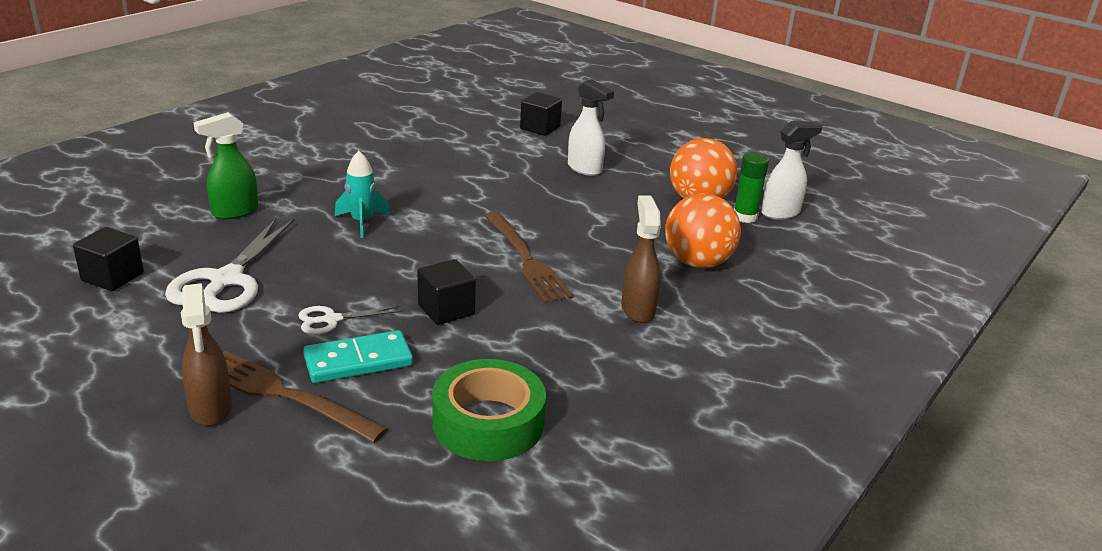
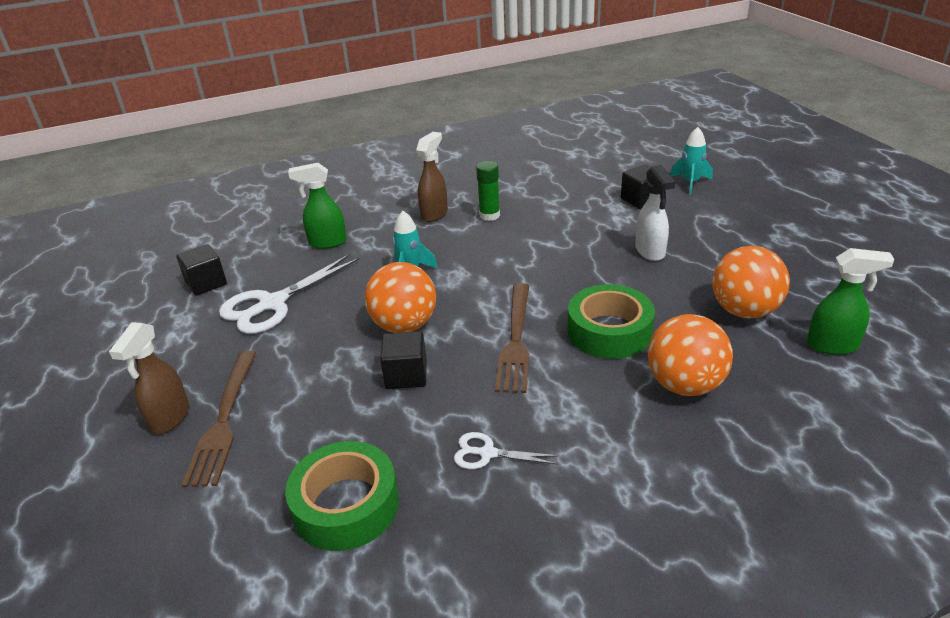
camera: 35 degrees right, 5 degrees up
brown fork [223,351,388,443] -> brown fork turned 150 degrees counterclockwise [182,351,256,487]
white scissors [298,306,402,335] -> white scissors moved to [454,432,559,469]
turquoise domino [303,330,413,383] -> none
brown spray bottle [621,195,661,323] -> brown spray bottle moved to [416,132,448,222]
green glue stick [734,152,769,223] -> green glue stick moved to [476,161,500,221]
white spray bottle [761,121,823,220] -> green spray bottle [807,248,894,355]
none -> orange ball [365,262,436,333]
none -> green tape [568,284,655,359]
none -> turquoise rocket [670,127,713,194]

